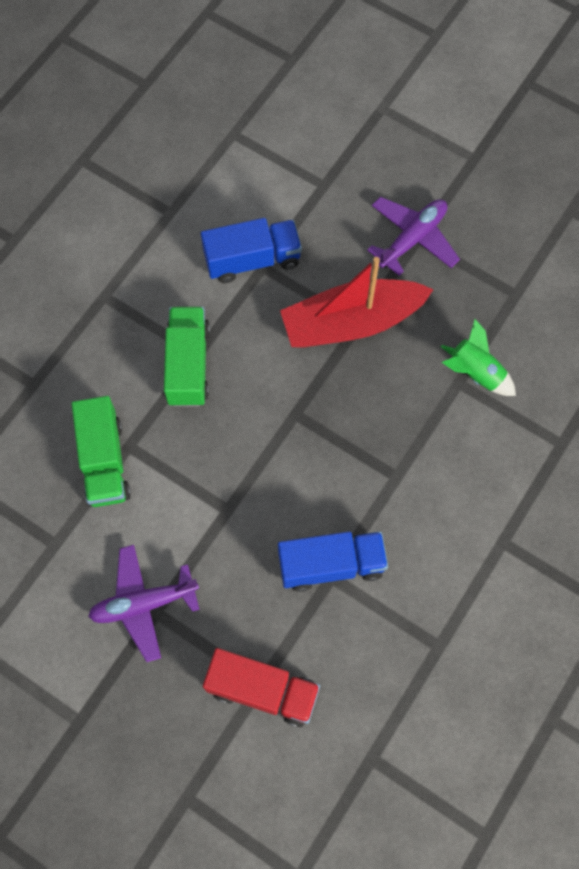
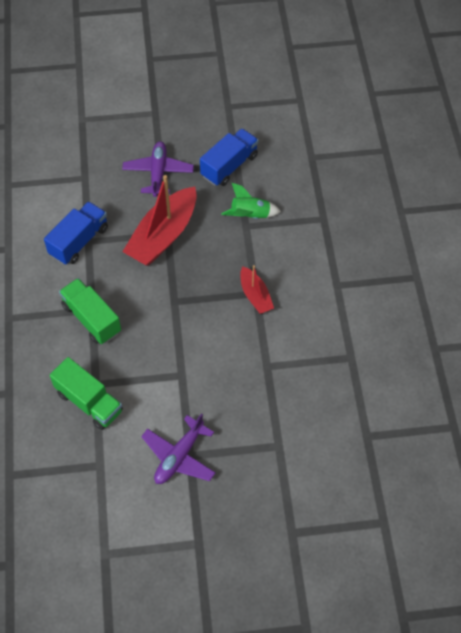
camera: 40 degrees left, 10 degrees down
red truck [203,648,320,727] -> none
blue truck [278,532,388,592] -> blue truck moved to [200,129,259,186]
none -> red boat [240,265,274,314]

